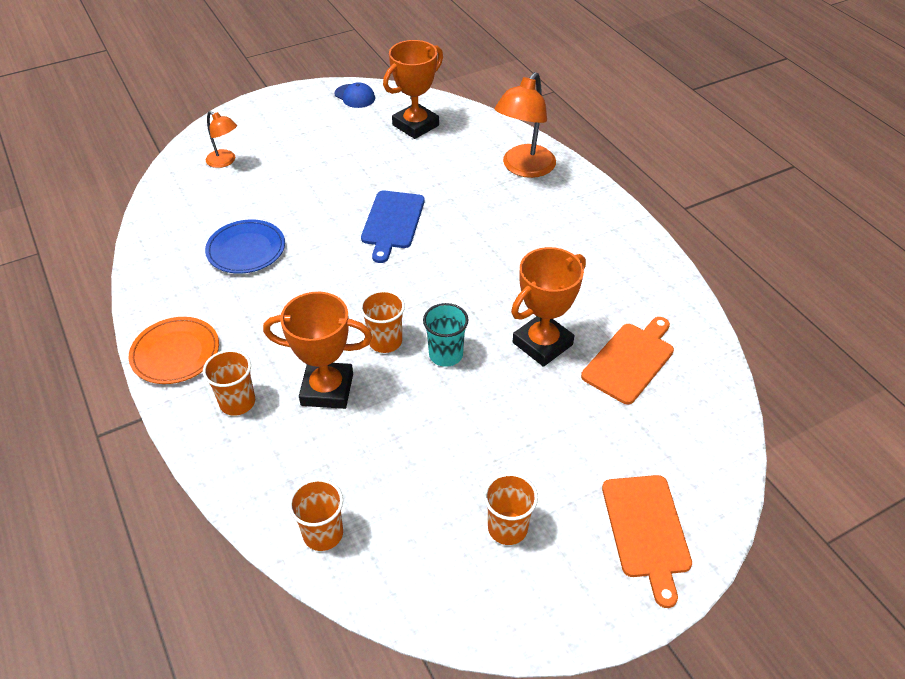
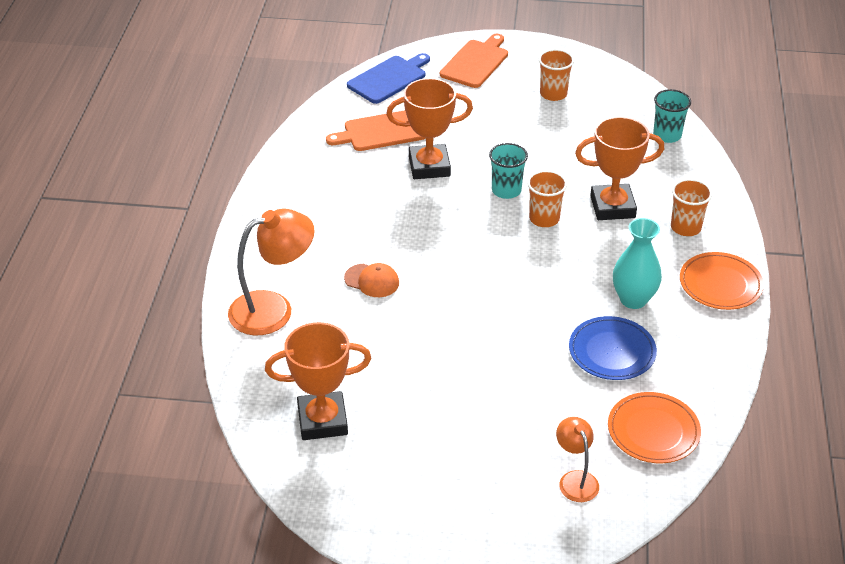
camera: 145 degrees left, 5 degrees down
orange trophy [263,292,372,409] -> orange trophy turned 45 degrees counterclockwise [575,117,664,220]
orange cup [289,479,343,551] -> turquoise cup [653,89,691,143]
blue cap [334,82,375,108] -> none
blue cutting board [361,191,425,263] -> blue cutting board moved to [347,53,430,104]
none -> orange cap [344,263,399,297]
none -> orange plate [608,392,701,463]
none -> turquoise vase [613,218,662,309]

